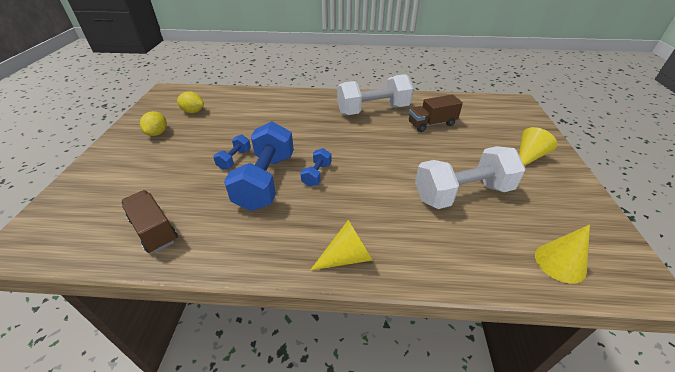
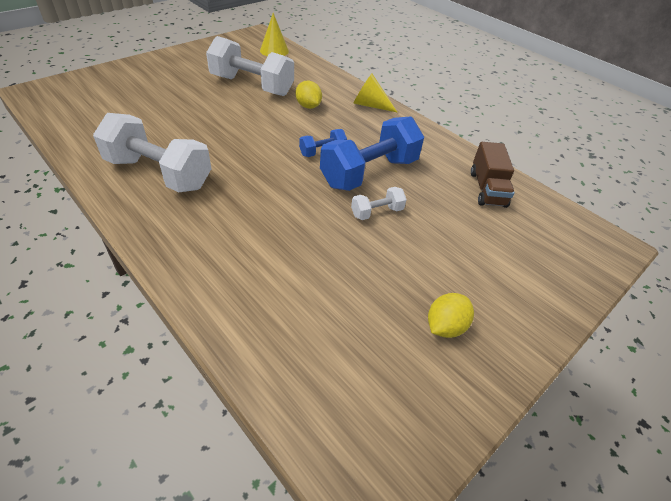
camera: 140 degrees left, 5 degrees up
yellow lemon [177,92,204,113] -> yellow lemon moved to [296,81,322,109]
blue dumbbell [213,134,251,170] -> white dumbbell [351,187,407,220]
brown truck [409,95,463,132] -> none
yellow cone [519,127,557,166] -> none

